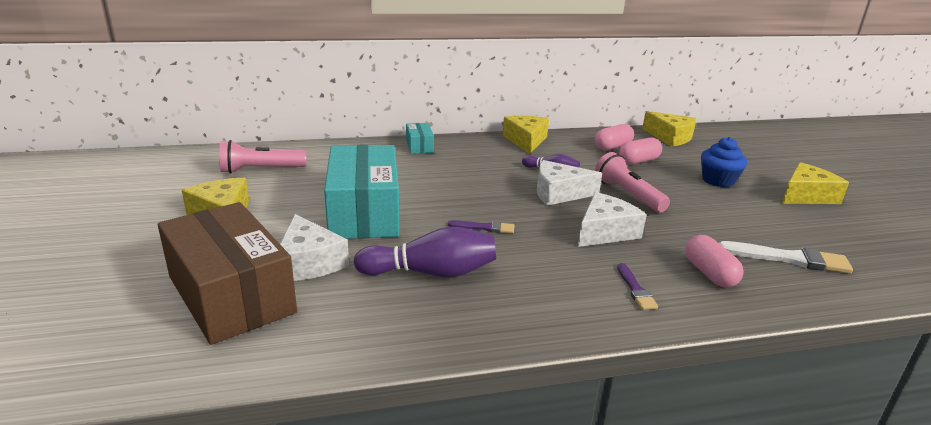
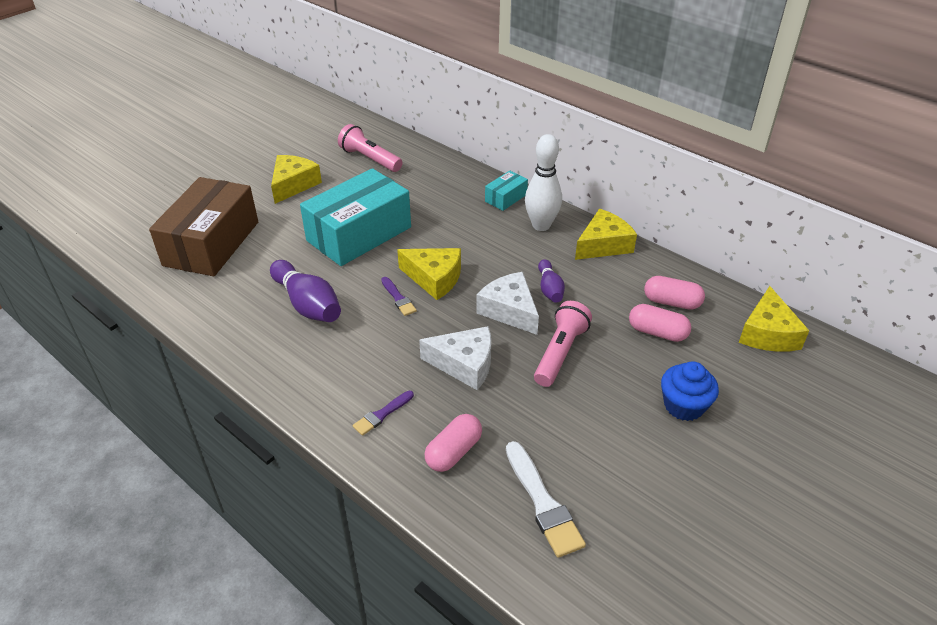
camera: 55 degrees right, 15 degrees up
white cheese [280,214,349,281] -> none
yellow cheese [782,162,849,204] -> yellow cheese moved to [397,248,461,300]
none -> white bowling pin [525,134,562,231]

